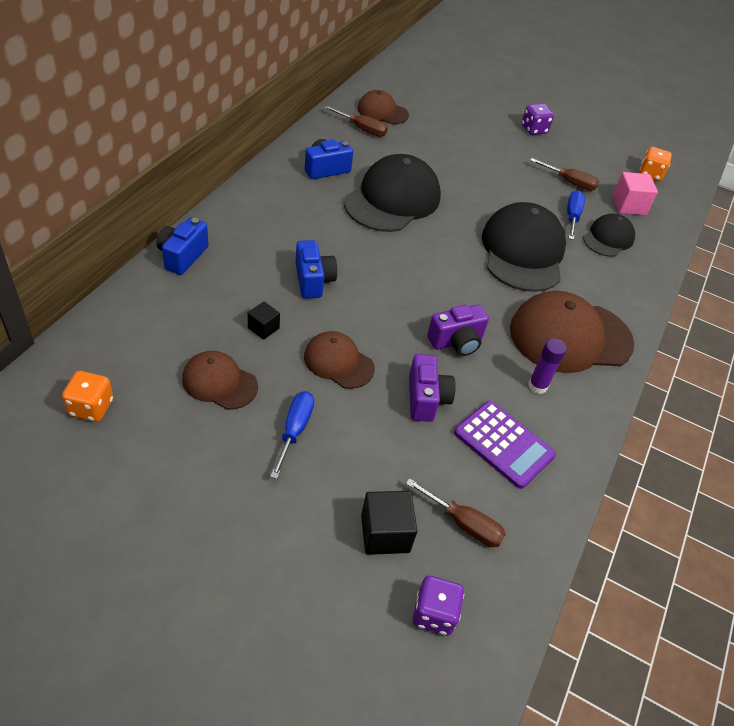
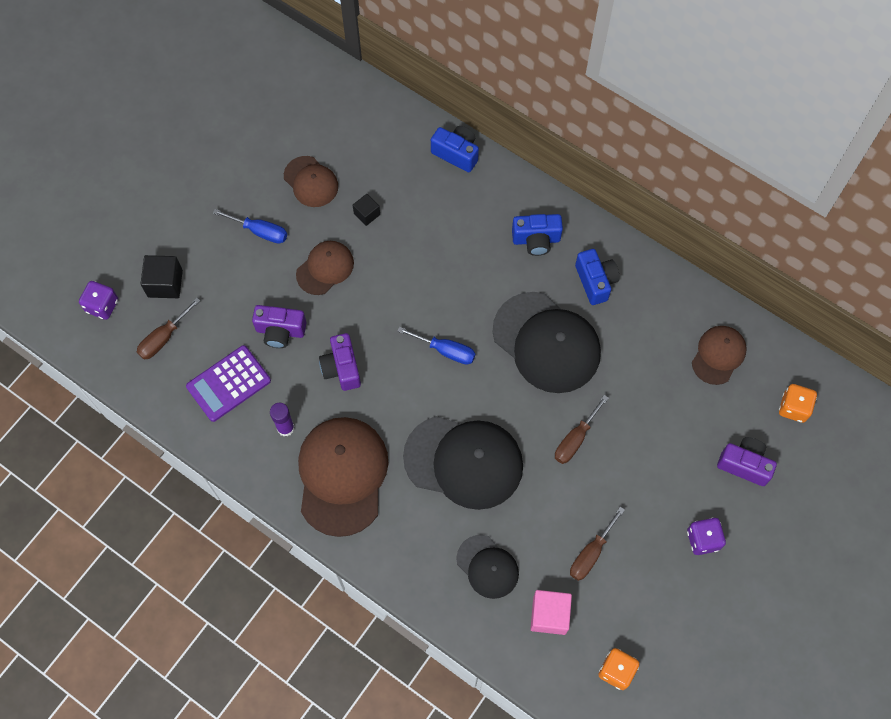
camera: 105 degrees right, 20 degrees up
orange dice [62,371,113,422] -> orange dice moved to [779,384,817,423]
brown cap [182,351,258,410] -> brown cap turned 105 degrees clockwise [284,156,338,207]
blue camera [295,240,337,299] -> blue camera moved to [512,214,563,256]
brown screwdriver [325,106,388,137] -> brown screwdriver moved to [555,395,608,464]
blue screwdriver [567,191,585,240] -> blue screwdriver moved to [397,327,475,365]
none -> purple camera [717,437,777,486]

